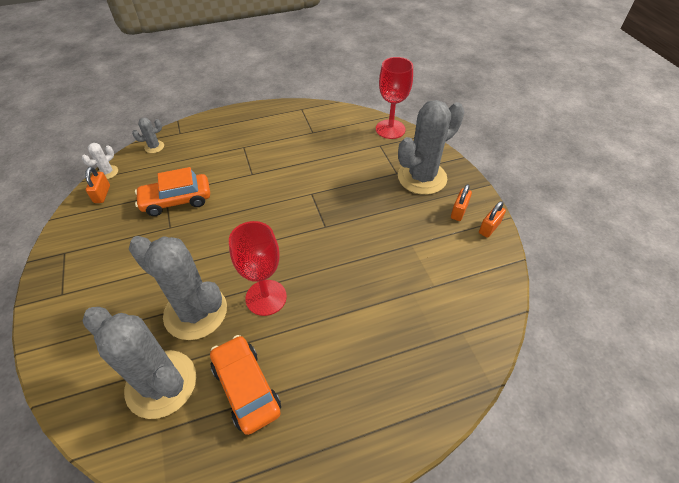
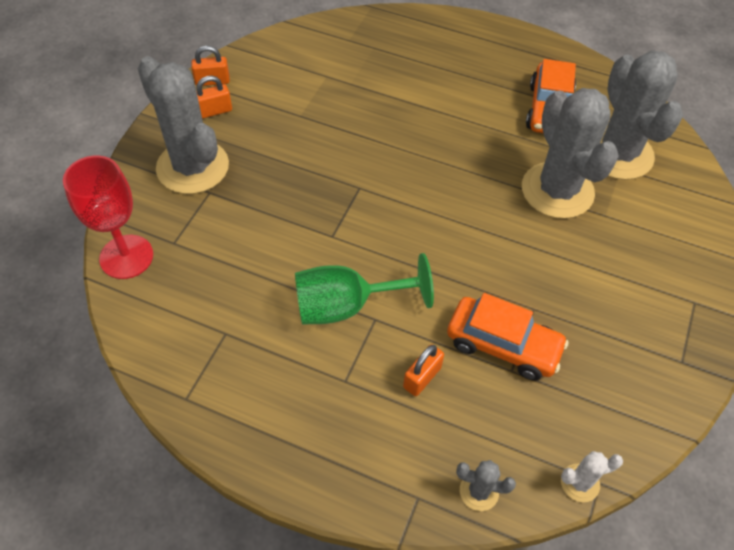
camera: 140 degrees left, 5 degrees up
orange padlock [85,167,110,203] -> orange padlock moved to [403,344,444,396]
red goblet [229,221,287,316] -> none
grey cactus [398,100,464,195] -> grey cactus turned 45 degrees clockwise [138,56,229,194]
none -> green goblet [295,253,434,324]

